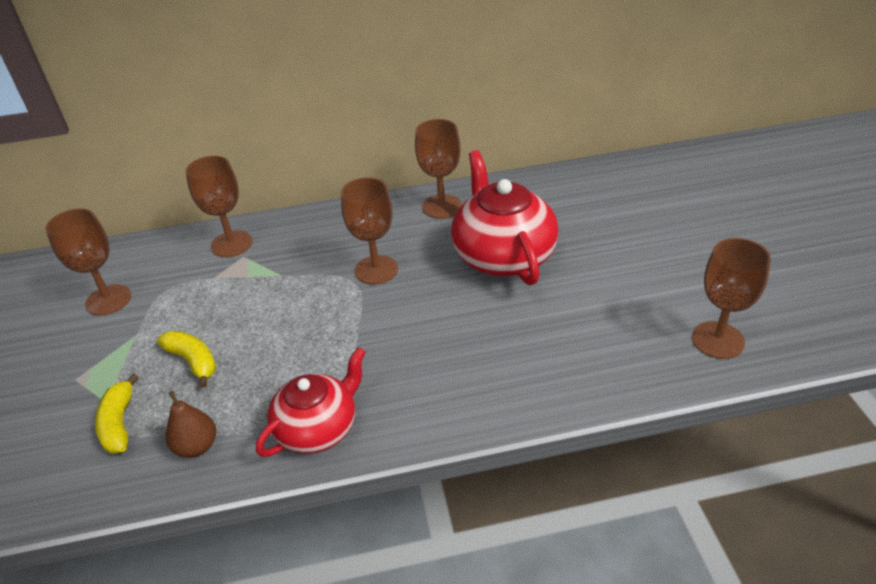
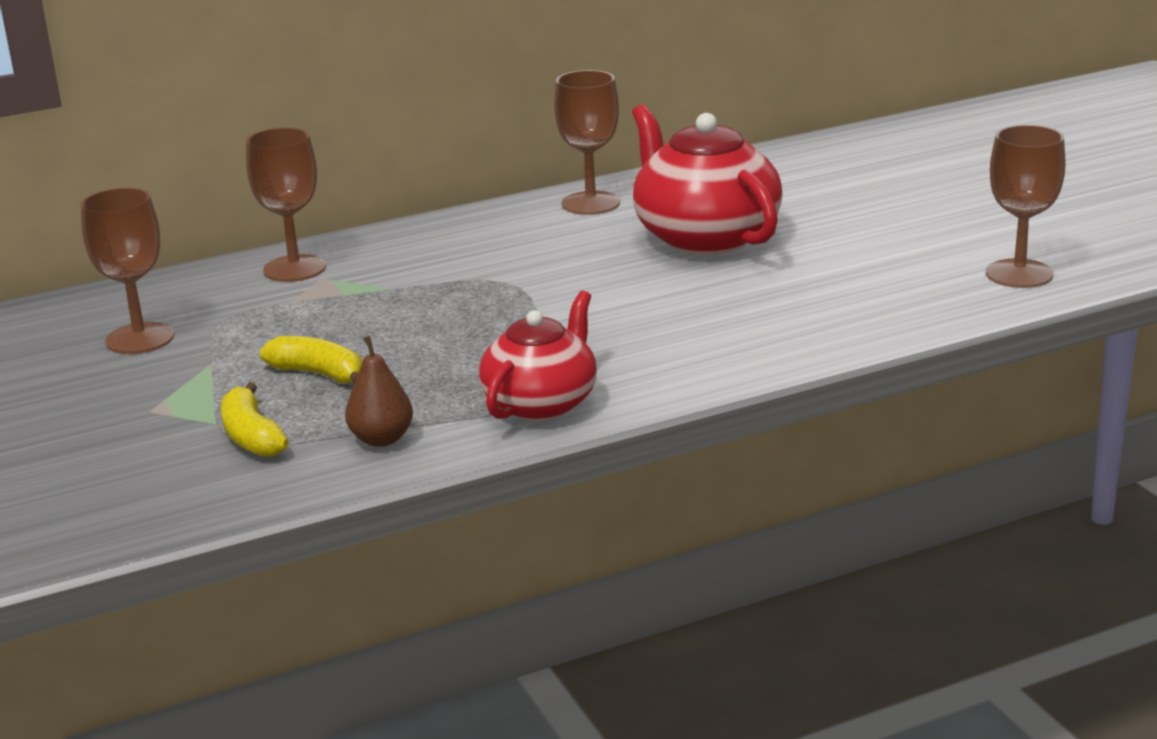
camera: 15 degrees left, 15 degrees down
brown goblet [341,177,398,285] -> none

